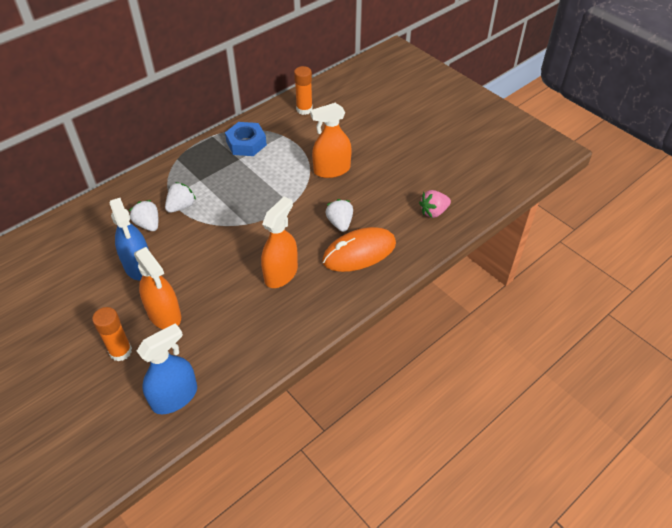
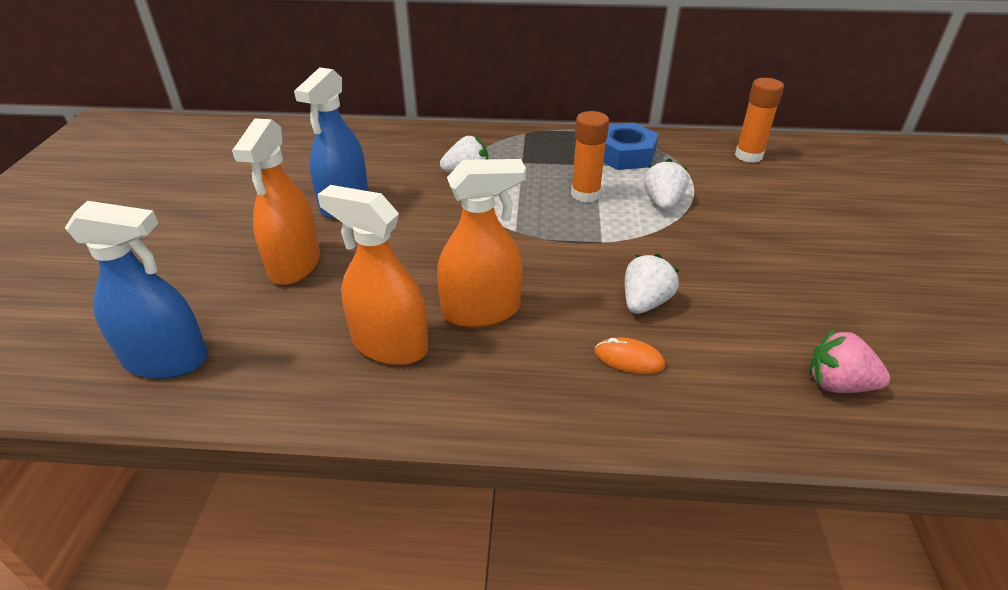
camera: 45 degrees right, 10 degrees down
orange glue stick [92,307,132,361] -> orange glue stick moved to [571,111,609,203]
white strawberry [129,200,158,231] -> white strawberry moved to [643,159,689,210]
orange spray bottle [310,103,352,178] -> orange spray bottle moved to [317,185,428,365]
orange mouse [322,227,396,272] -> orange mouse [595,337,665,374], size x0.44

